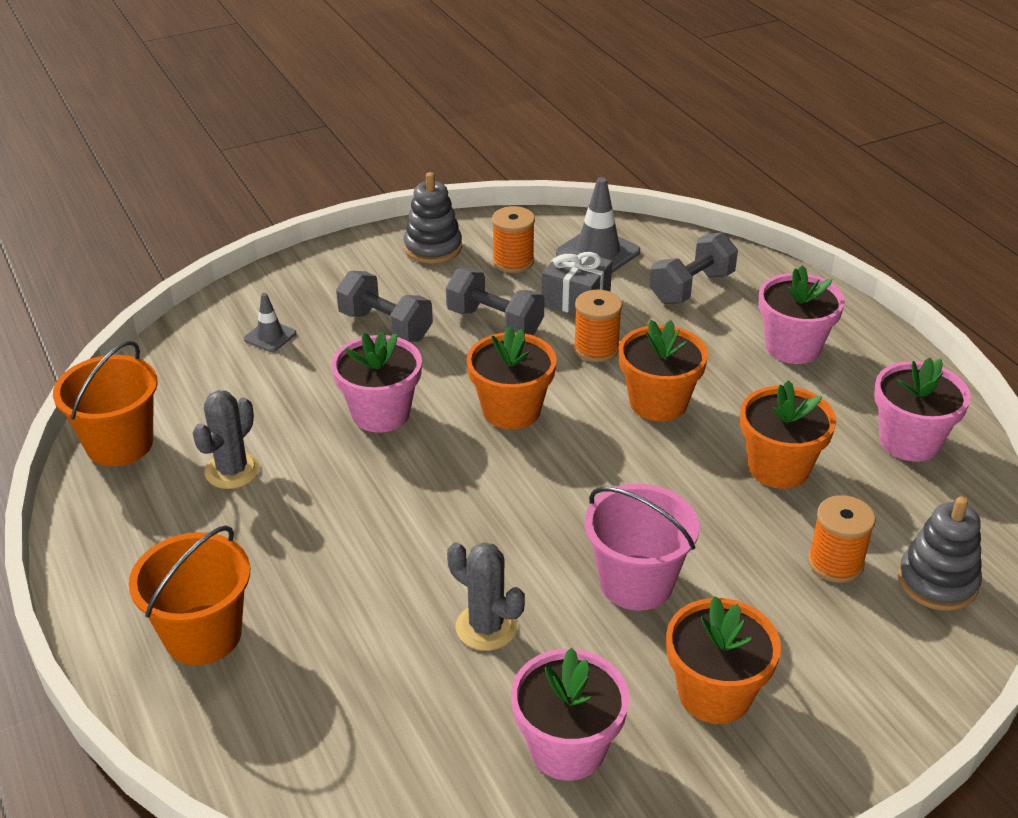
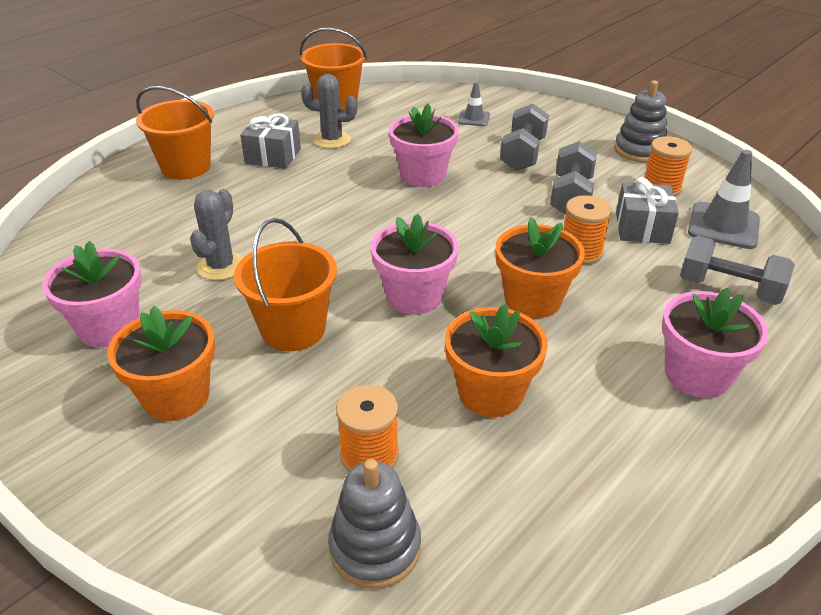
camera: 70 degrees right, 0 degrees up
orange flower pot [467,326,557,429] -> none
pink bucket [584,484,699,611] -> orange bucket [234,218,337,351]
pink flower pot [874,358,971,462] -> pink flower pot moved to [370,214,459,315]
none -> grey gift [240,113,301,169]

